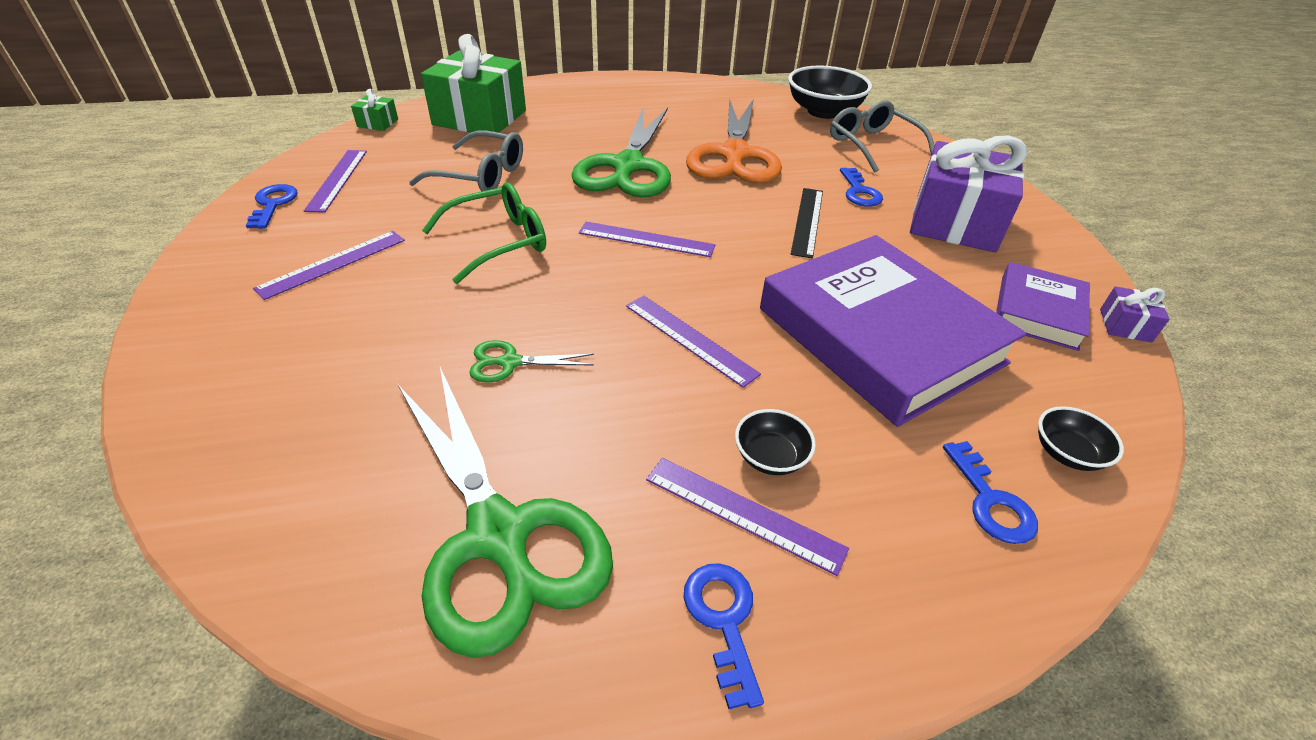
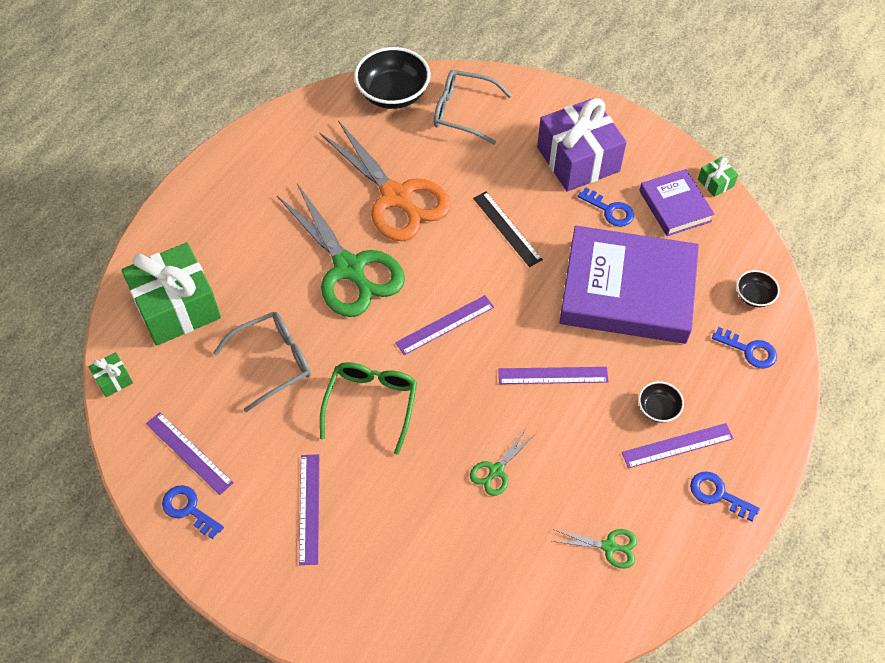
camera: 45 degrees left, 15 degrees up
green scissors [398,367,613,658] -> green scissors [552,529,637,569], size x0.42
blue key [840,168,883,207] -> blue key moved to [578,187,634,227]
purple gift [1100,286,1170,343] -> green gift [698,157,738,197]

